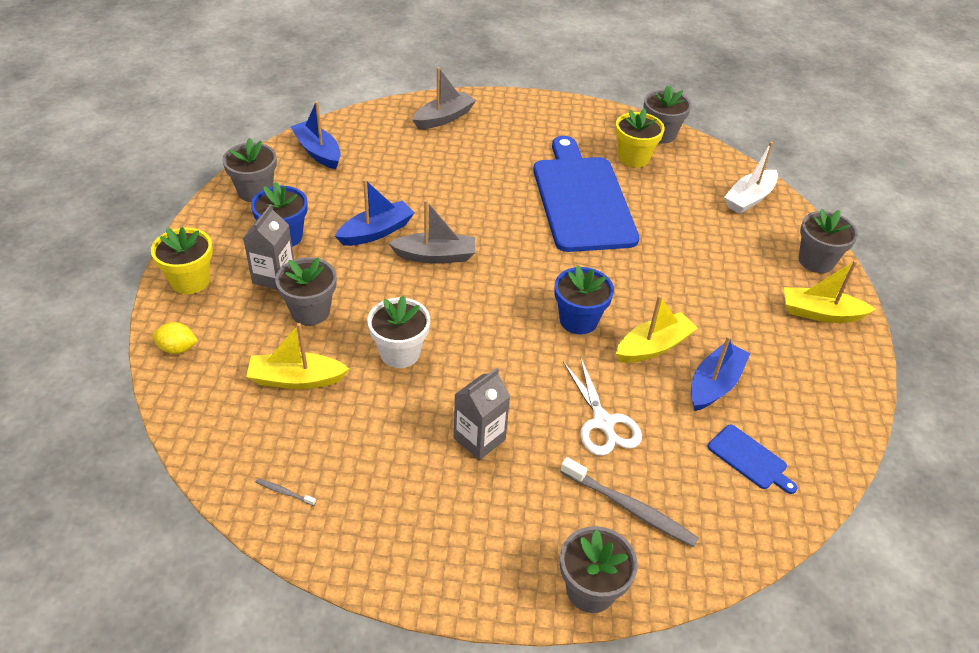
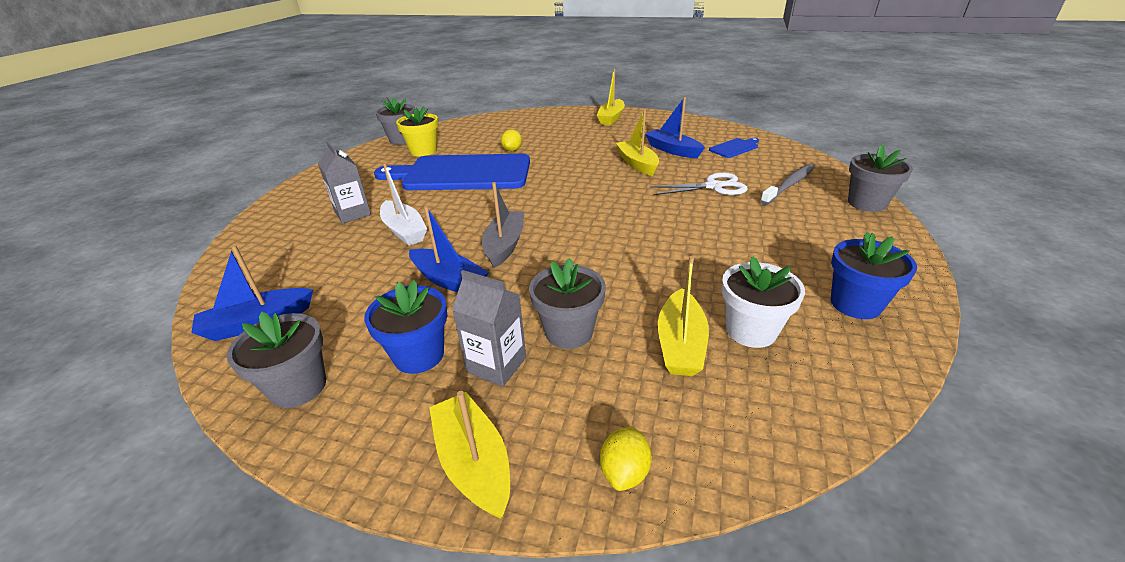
camera: 75 degrees left, 10 degrees down
yellow flower pot [151,227,213,294] -> yellow boat [429,391,510,519]
grey toothbrush [256,478,316,506] -> none
blue boat [335,179,414,246] -> blue boat turned 150 degrees clockwise [409,206,489,292]
white flower pot [367,296,430,368] -> white flower pot moved to [722,256,805,348]
grey boat [412,67,476,129] -> none
grey carton [454,368,510,460] -> grey carton moved to [318,141,371,224]
blue flower pot [554,265,614,335] -> blue flower pot moved to [831,232,917,319]
white boat [724,141,778,214] -> white boat moved to [380,163,427,246]
grey flower pot [799,209,858,273] -> none
none -> yellow lemon [501,129,522,151]

